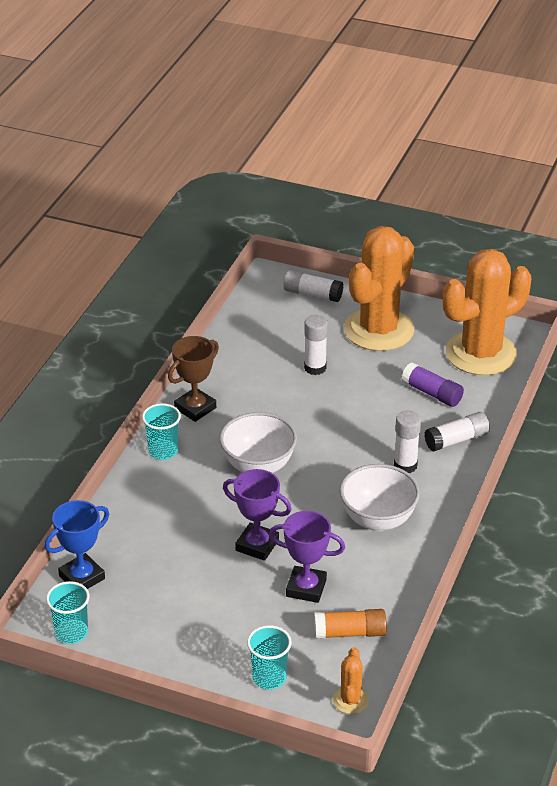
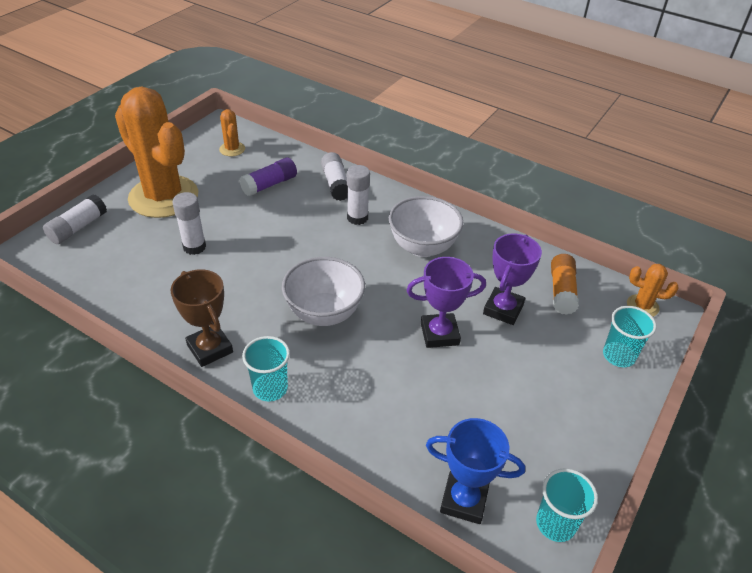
camera: 80 degrees left, 5 degrees up
blue trophy [45,500,109,589] -> blue trophy turned 45 degrees counterclockwise [426,418,525,524]
purple trophy [223,469,292,561] -> purple trophy turned 45 degrees clockwise [407,257,486,348]
orange cactus [443,249,531,375] -> orange cactus [219,109,245,156], size x0.41

